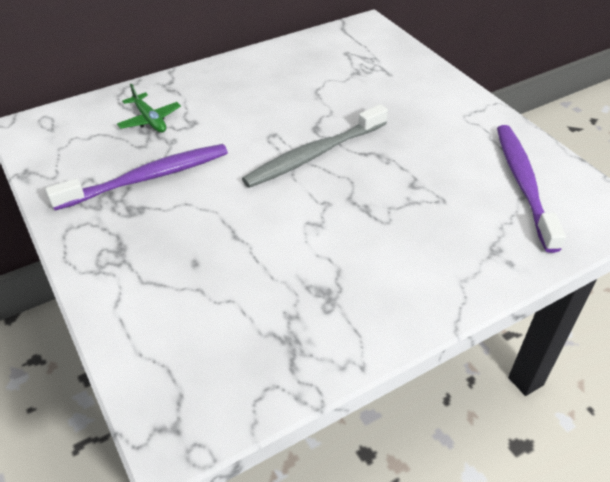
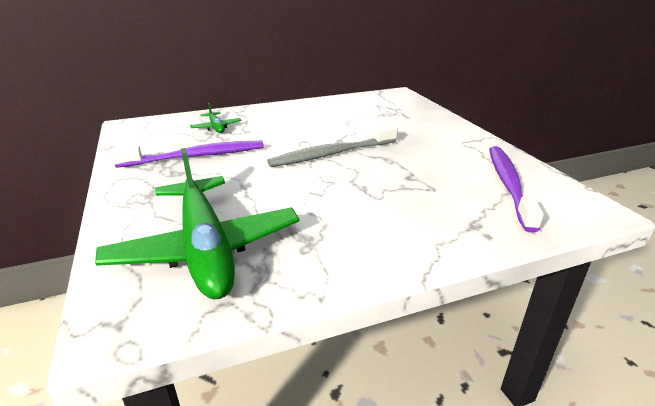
camera: 10 degrees right, 15 degrees down
none -> green plane [95,148,299,299]

